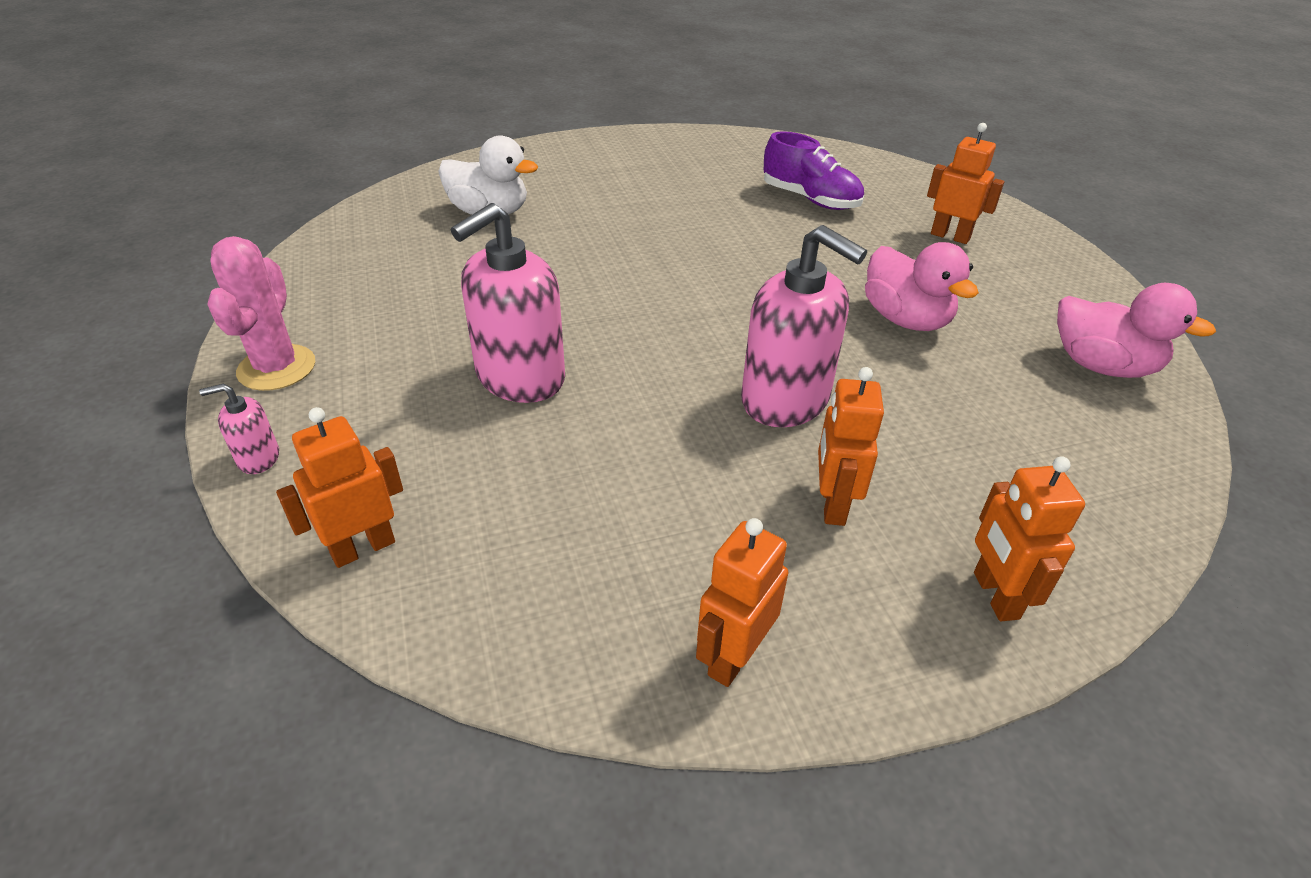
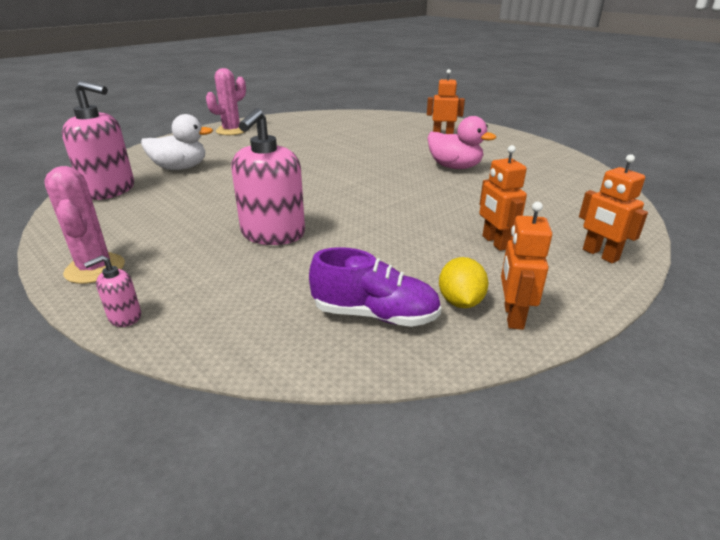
camera: 25 degrees left, 10 degrees down
orange robot [276,407,403,568] -> none
pink soap dispenser [741,225,867,427] -> pink soap dispenser moved to [62,80,134,200]
purple shoe [764,131,864,210] -> purple shoe moved to [309,247,441,327]
pink duck [1057,283,1216,378] -> none
none -> pink cactus [206,68,246,135]
none -> yellow lemon [439,257,489,308]

